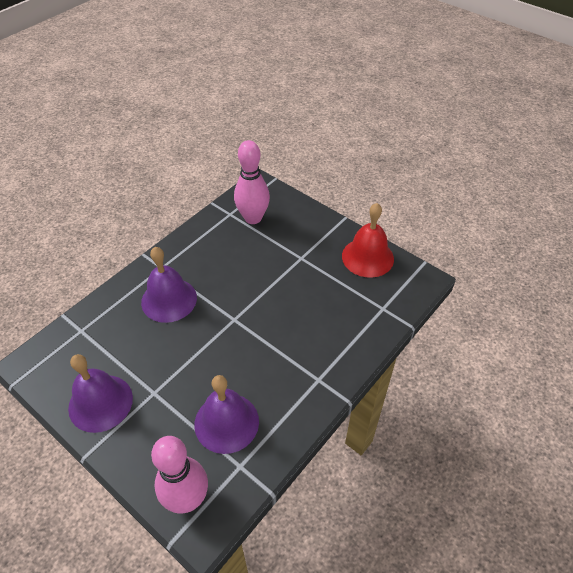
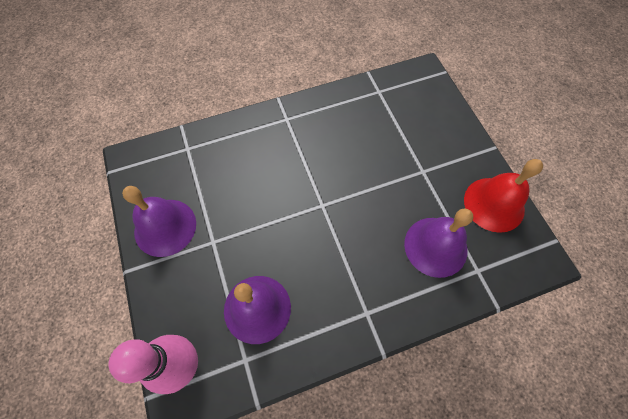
camera: 30 degrees right, 15 degrees up
purple bell [141,247,197,323] -> purple bell moved to [404,208,473,278]
pink bowling pin [234,140,270,224] -> none

